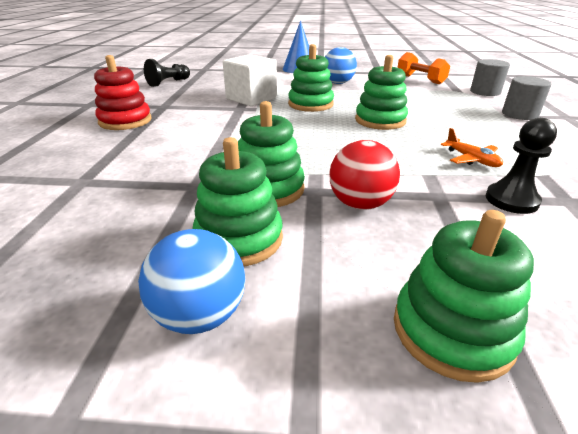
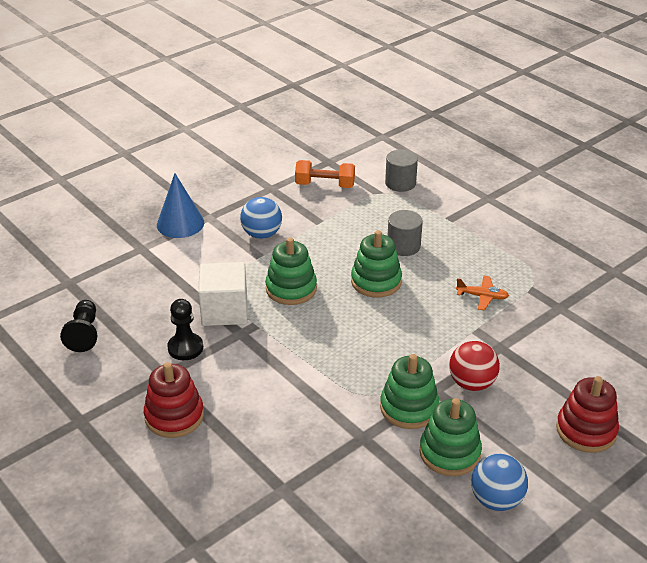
camera: 45 degrees left, 5 degrees up
green stacking toy [394,210,534,383] -> red stacking toy [556,376,619,453]
black pawn [486,118,557,214] -> black pawn moved to [167,299,203,360]
grey cylinder [502,76,552,120] -> grey cylinder moved to [388,210,423,256]

